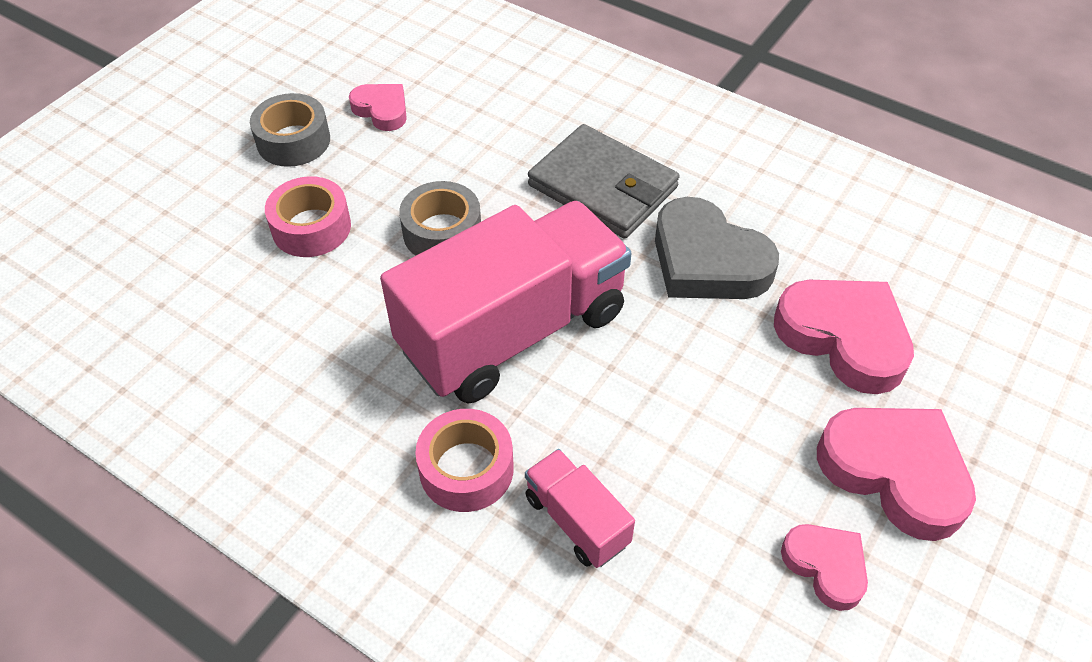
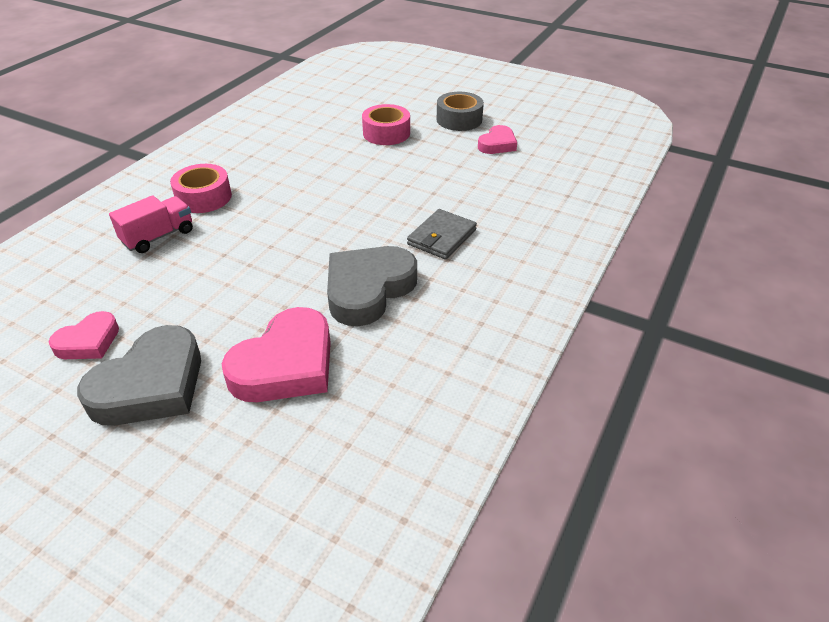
camera: 85 degrees right, 10 degrees down
pink truck [380,201,632,403] -> none
grey tape [399,181,481,256] -> none
grey wallet [528,124,680,239] -> grey wallet [407,209,477,260], size x0.64
pink heart [817,408,976,541] -> grey heart [77,325,201,426]

